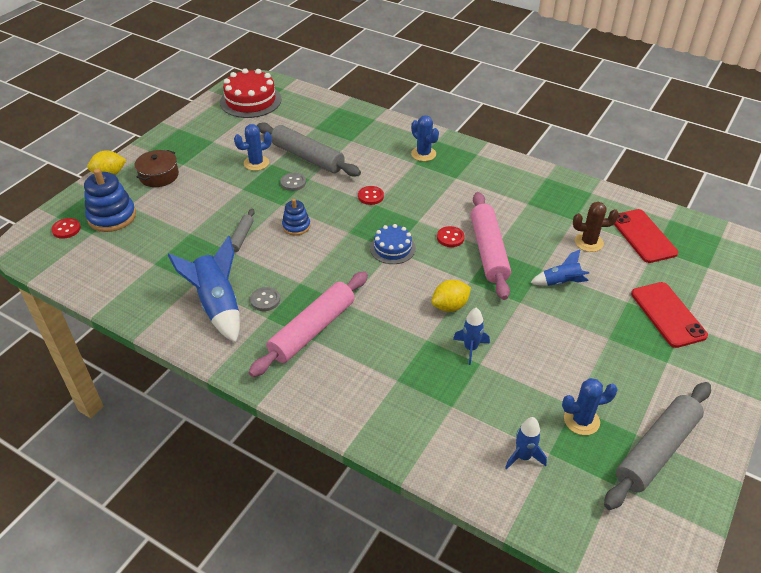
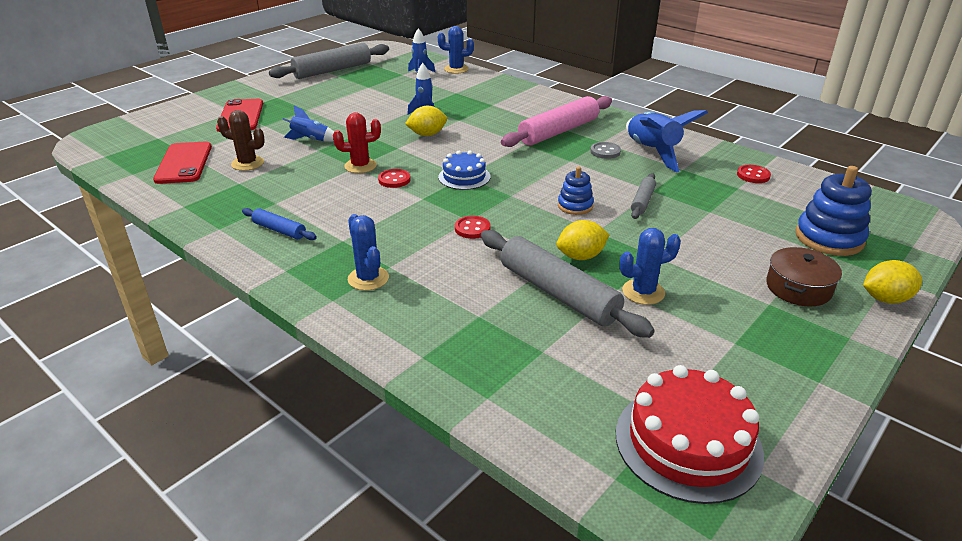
camera: 170 degrees left, 10 degrees down
red button [51,218,81,239] -> red button moved to [737,165,771,183]
grey button [280,173,306,191] -> yellow lemon [557,220,609,260]
pink rolling pin [471,192,511,300] -> red cactus [333,112,381,173]
blue cactus [562,378,618,435] -> blue cactus moved to [438,26,474,74]
none -> blue rolling pin [242,208,317,240]

